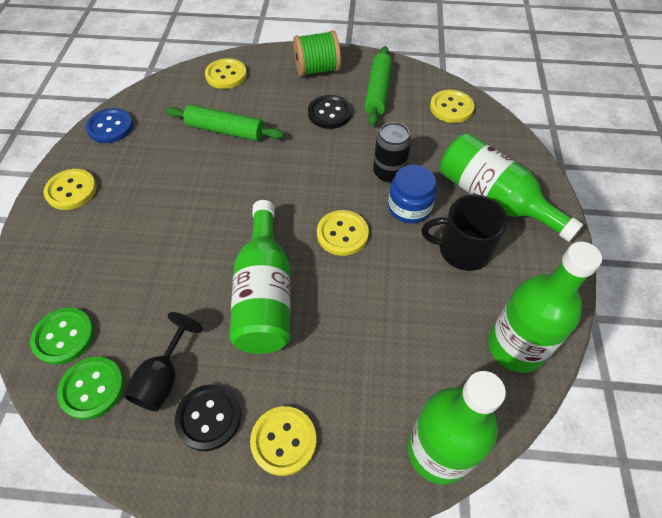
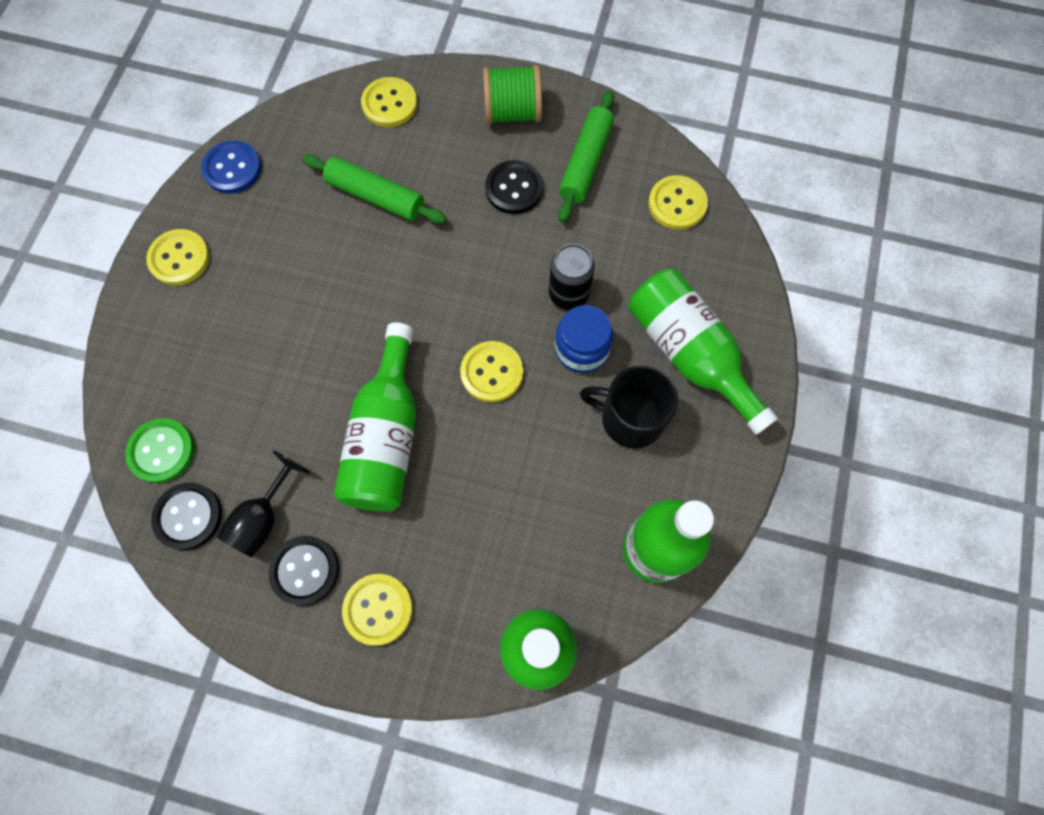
camera: 10 degrees right, 15 degrees up
green button [57,357,124,420] -> black button [151,483,222,550]

